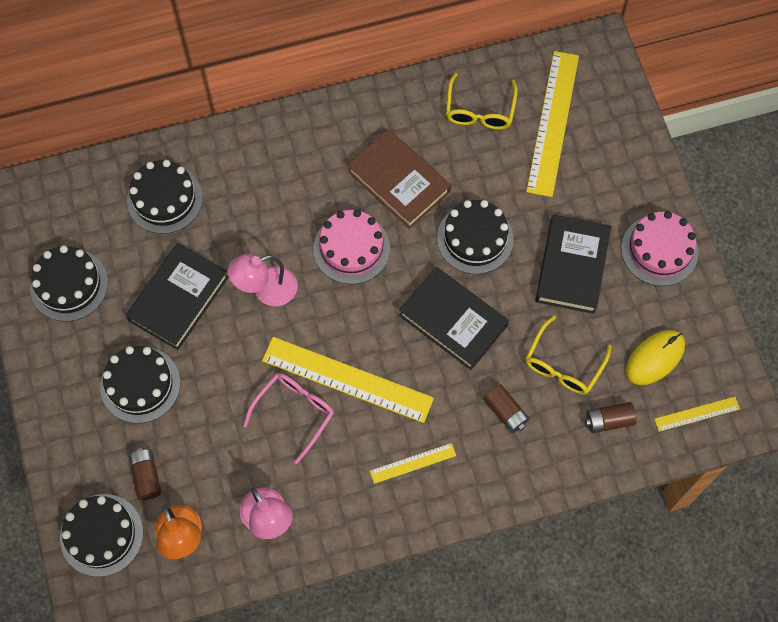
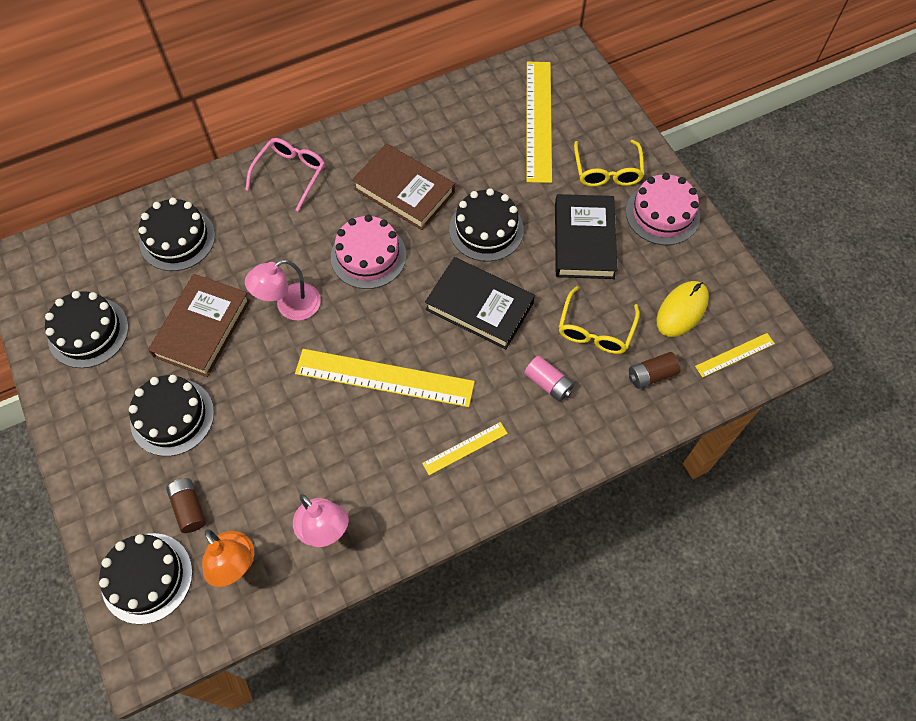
camera: 10 degrees left, 5 degrees down
black book [126,243,229,350] -> brown book [148,274,250,377]
pink glasses [243,373,334,464] -> pink glasses moved to [245,138,325,212]
yellow glasses [446,73,518,129] -> yellow glasses moved to [574,140,645,187]
brown battery [483,384,529,433] -> pink battery [524,356,574,402]

